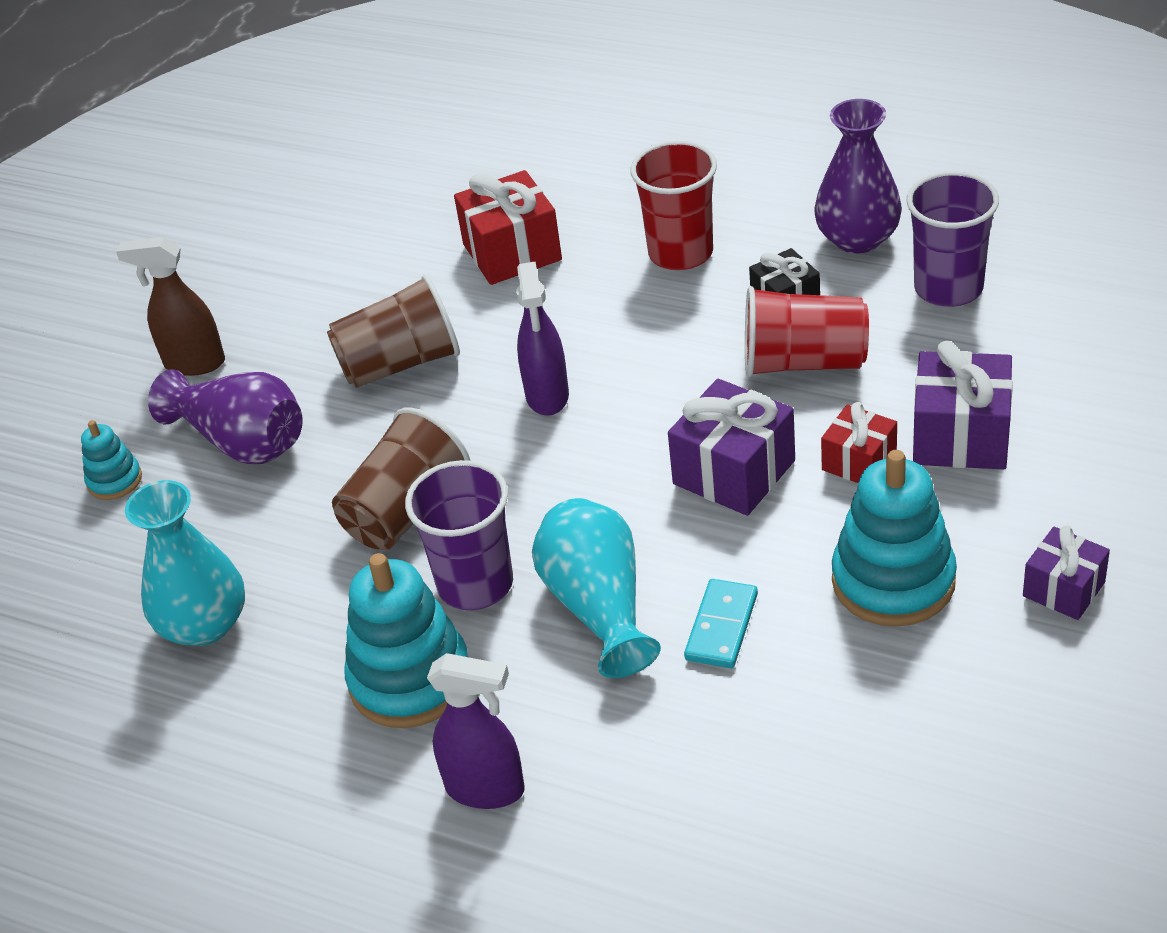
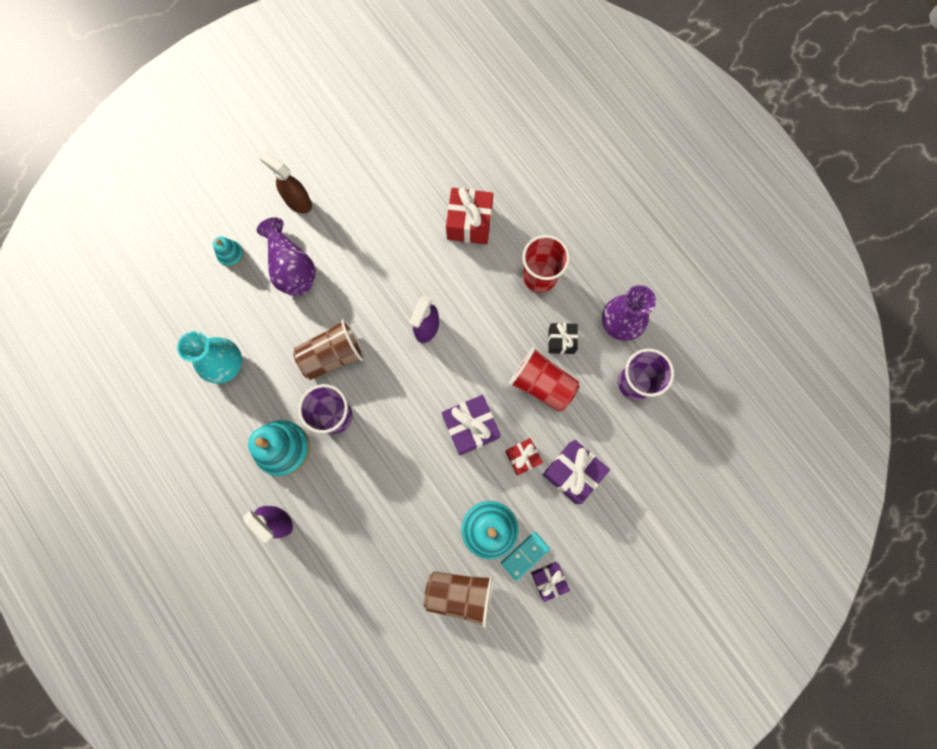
camera: 25 degrees right, 35 degrees up
brown cup [327,274,460,388] -> brown cup moved to [424,571,493,628]
turquoise vase [532,498,661,678] -> none
turquoise domino [684,579,758,668] -> turquoise domino moved to [501,532,550,581]

